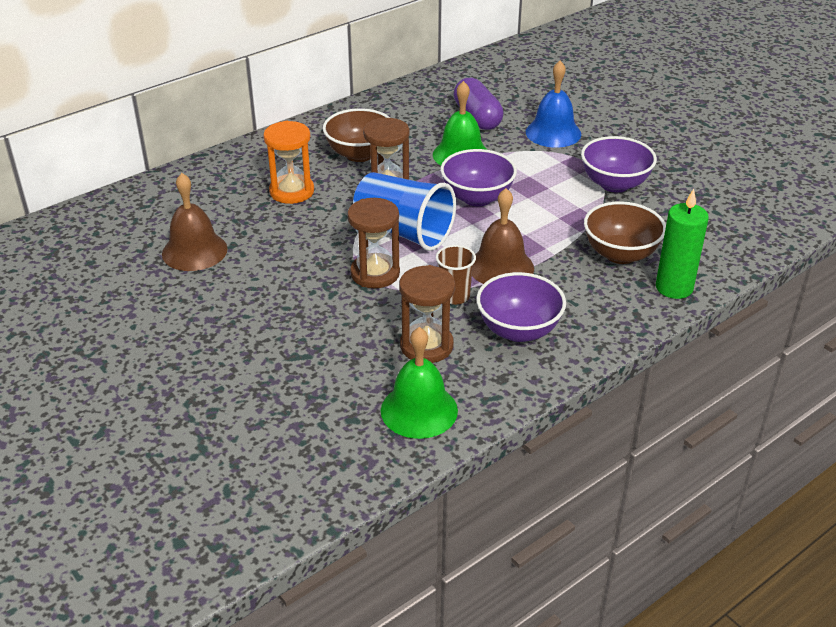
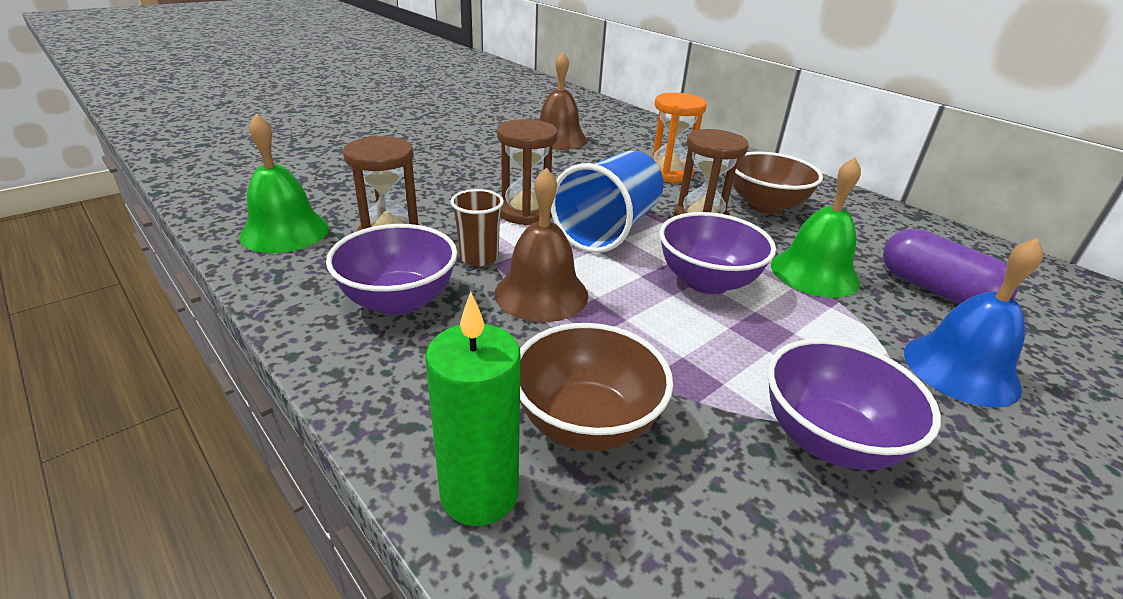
camera: 85 degrees right, 5 degrees down
purple capsule [454,78,503,130] -> purple capsule turned 75 degrees clockwise [883,228,1019,304]

